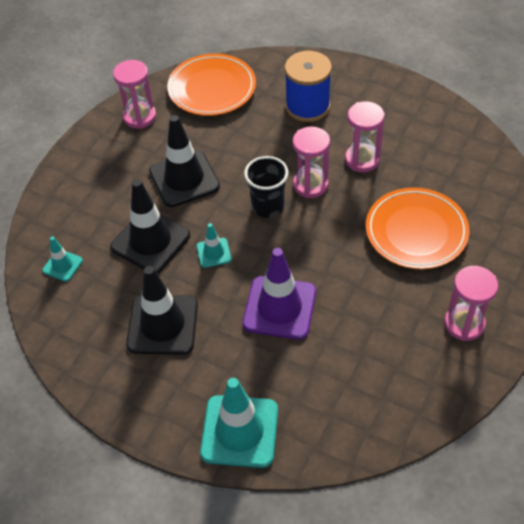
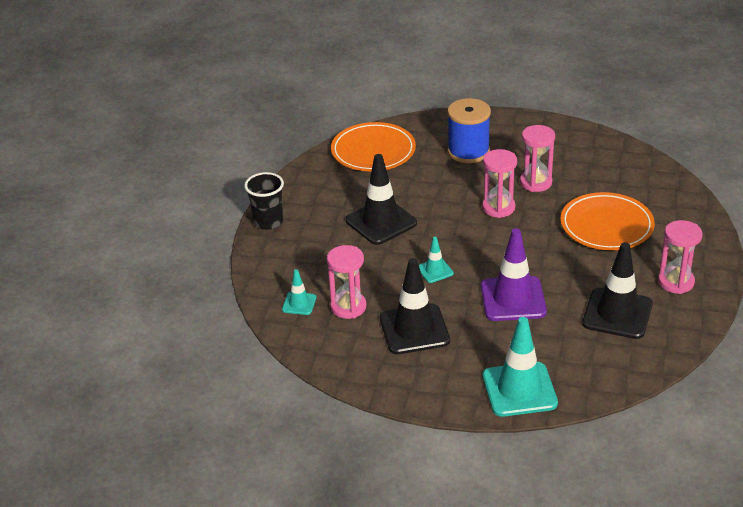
camera: 15 degrees left, 15 degrees down
black traffic cone [110,179,190,273] -> black traffic cone moved to [582,242,653,339]
pink hourglass [113,60,156,129] -> pink hourglass moved to [327,245,366,319]
black cup [244,156,288,218] -> black cup moved to [244,172,284,230]

